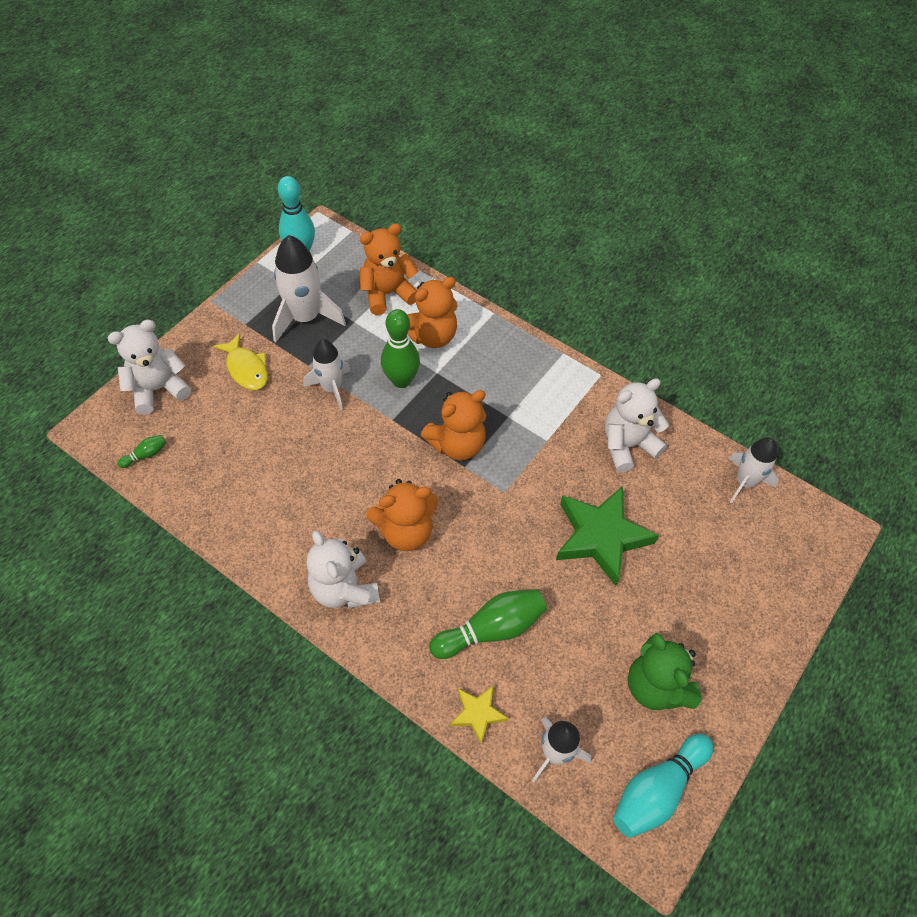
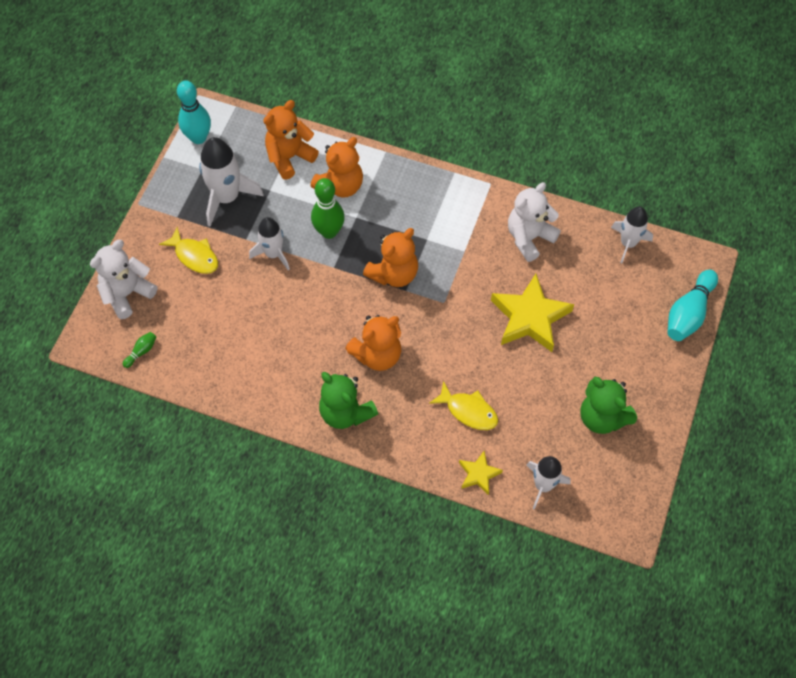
camera: 15 degrees left, 5 degrees up
white teddy bear [307,530,380,608] -> green teddy bear [319,372,378,429]
green bowling pin [429,589,547,659] -> yellow fish [429,381,498,430]
green star [556,486,659,586] -> yellow star [491,274,574,352]
turquoise bowling pin [613,734,713,838] -> turquoise bowling pin moved to [667,270,718,341]

